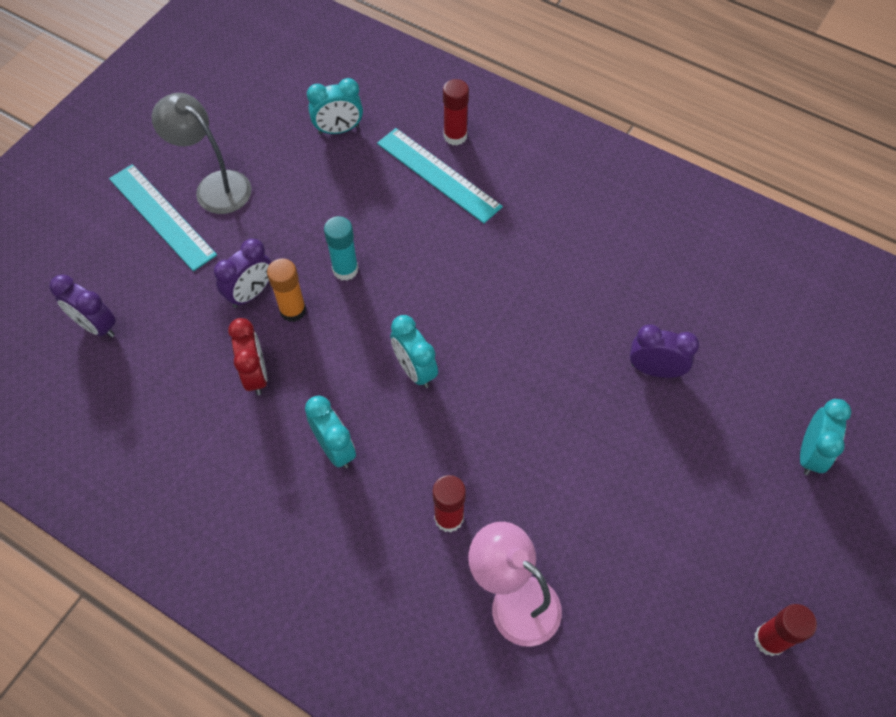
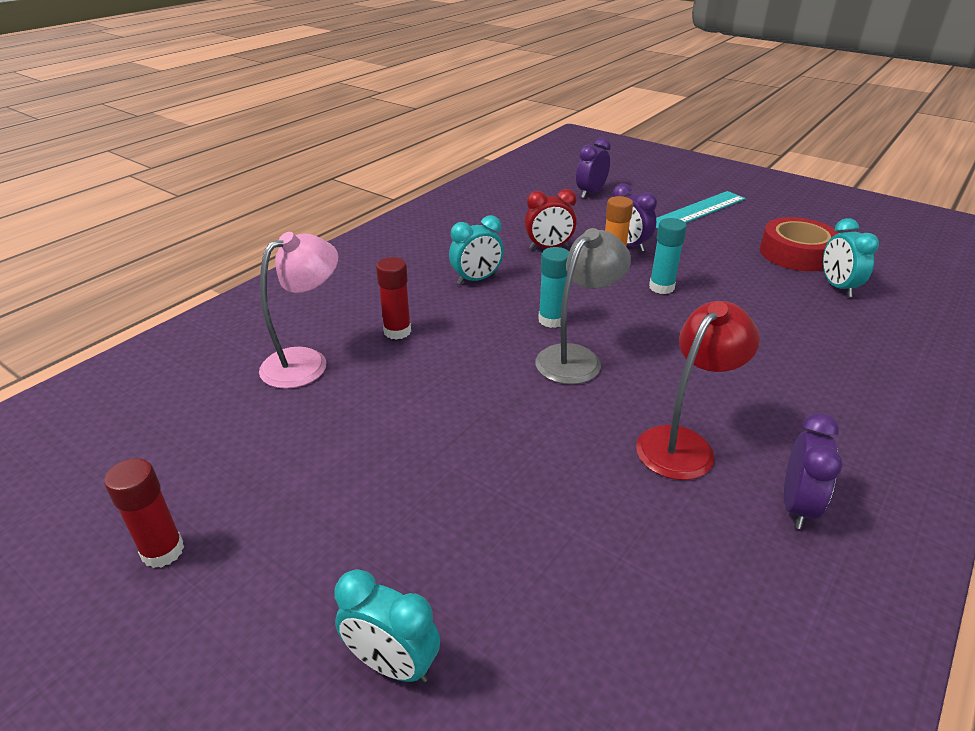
camera: 95 degrees right, 25 degrees down
grey lamp [152,93,252,214] -> grey lamp moved to [535,228,631,384]
turquoise ruler [377,128,503,223] -> none
turquoise clock [390,315,438,388] -> turquoise glue stick [538,247,569,328]
red glue stick [443,79,469,145] -> none
purple clock [630,324,699,378] -> purple clock moved to [784,413,843,529]
none -> red lamp [636,301,760,480]
none -> red tape [760,217,839,271]

